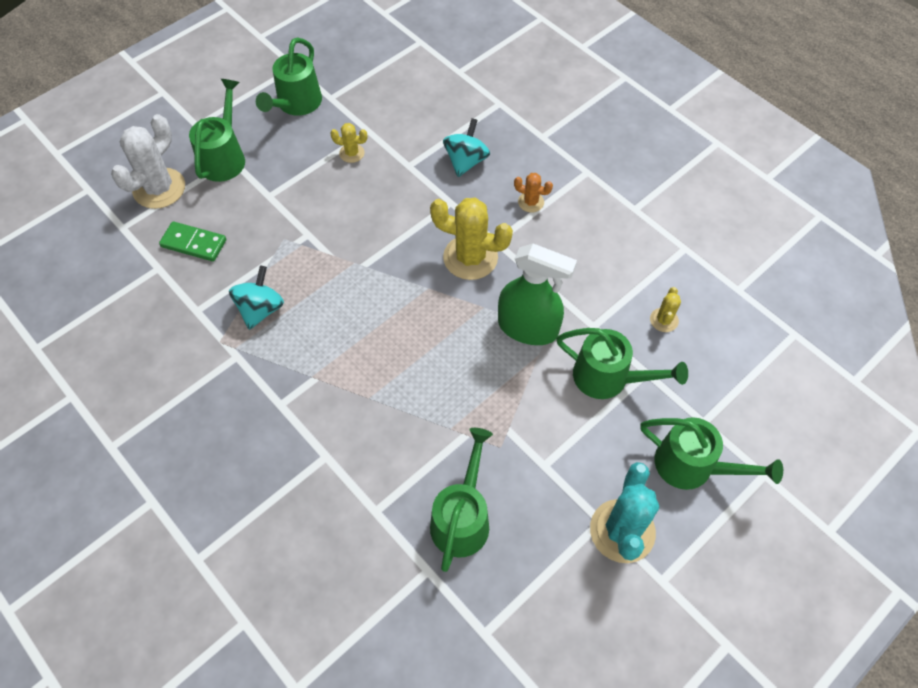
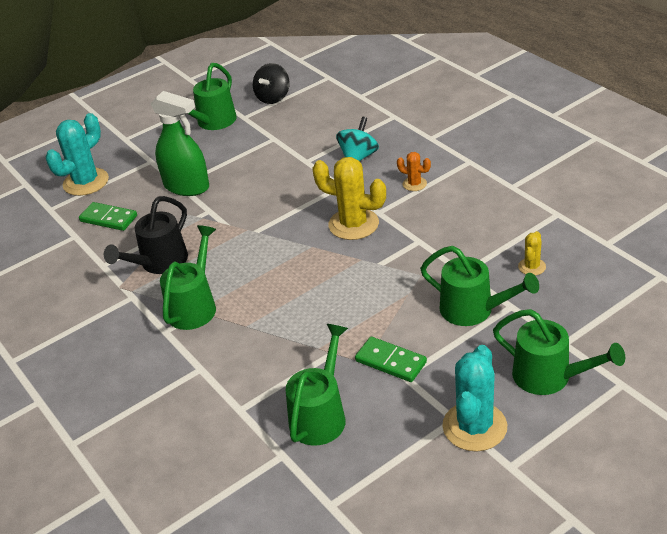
camera: 10 degrees right, 20 degrees down
white cactus [111,114,185,209] -> turquoise cactus [46,113,109,196]
green watering can [189,79,245,182] -> green watering can moved to [160,225,216,330]
turquoise spinning top [229,266,284,330] -> black watering can [104,196,188,274]
yellow cactus [330,123,367,163] -> none
green spray bottle [498,243,577,345] -> green spray bottle moved to [151,91,209,196]
none -> black spinning top [253,63,290,104]
none -> green domino [355,337,427,382]

